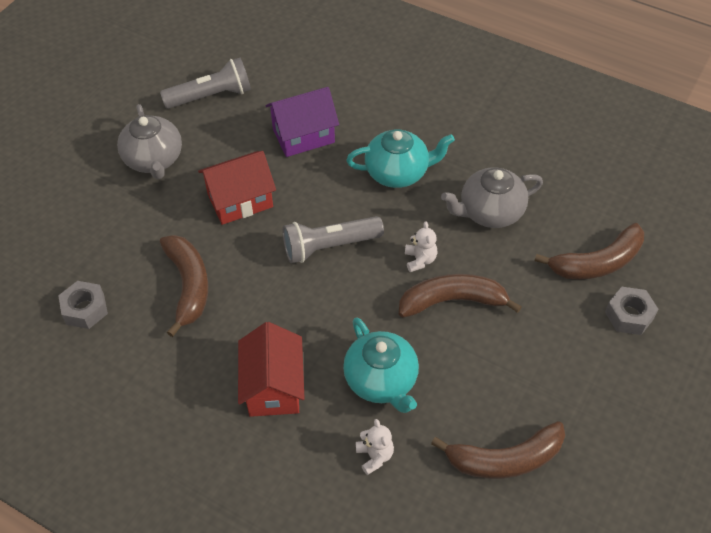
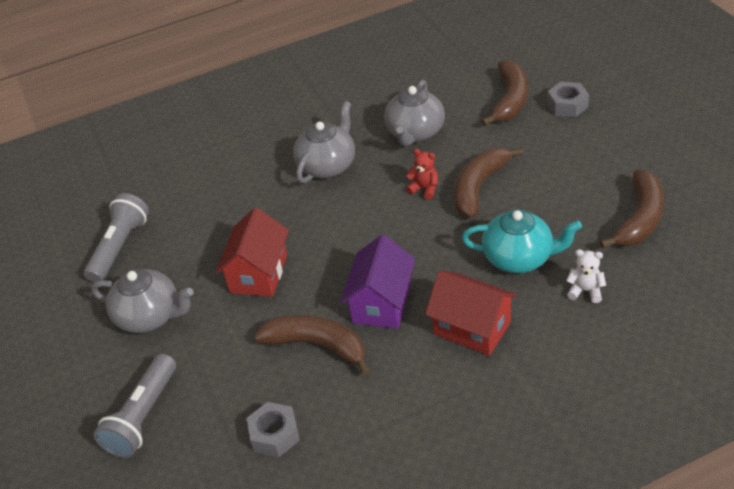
camera: 50 degrees left, 10 degrees down
purple house [266,87,339,157] -> purple house moved to [340,234,416,329]
grey flashlight [283,216,384,263] -> grey flashlight moved to [94,354,176,458]
turquoise teapot [346,129,455,188] -> grey teapot [293,101,355,183]
white teddy bear [405,222,437,272] -> red teddy bear [406,149,438,200]

